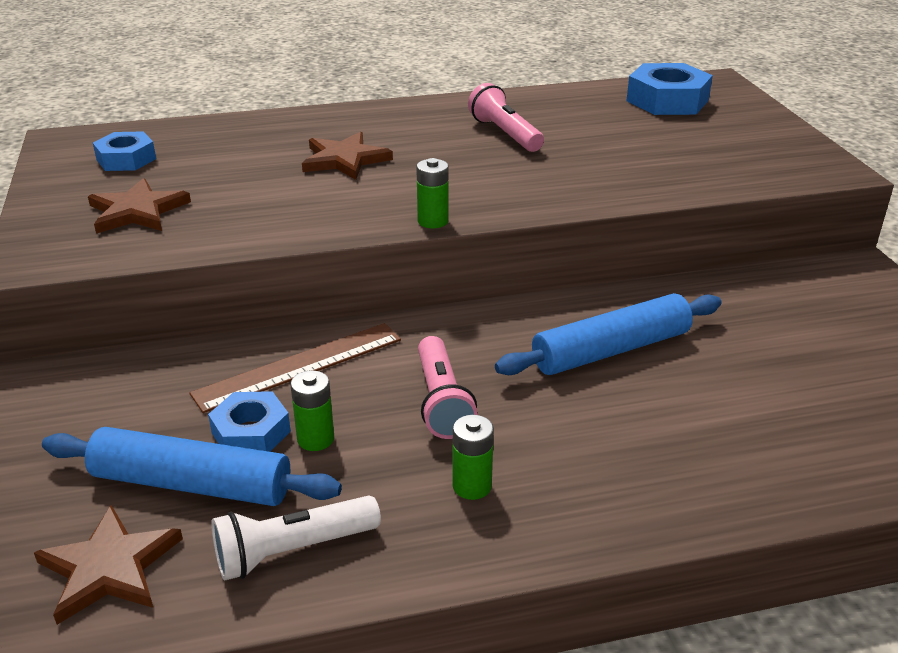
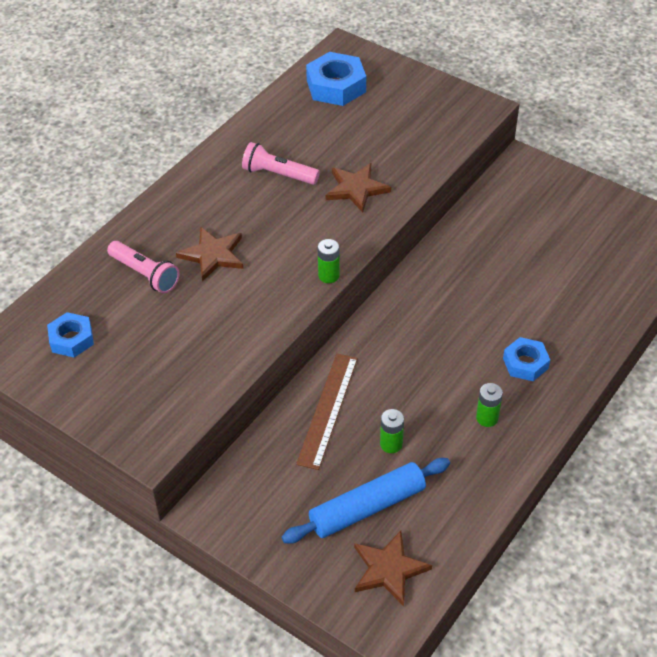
camera: 40 degrees left, 15 degrees up
brown star [88,178,191,234] -> brown star moved to [326,163,391,213]
blue nut [208,391,291,452] -> blue nut moved to [503,337,550,381]
white flashlight [211,495,381,581] -> none
pink flashlight [418,336,478,439] -> pink flashlight moved to [107,241,180,293]
blue rolling pin [495,293,722,375] -> none

